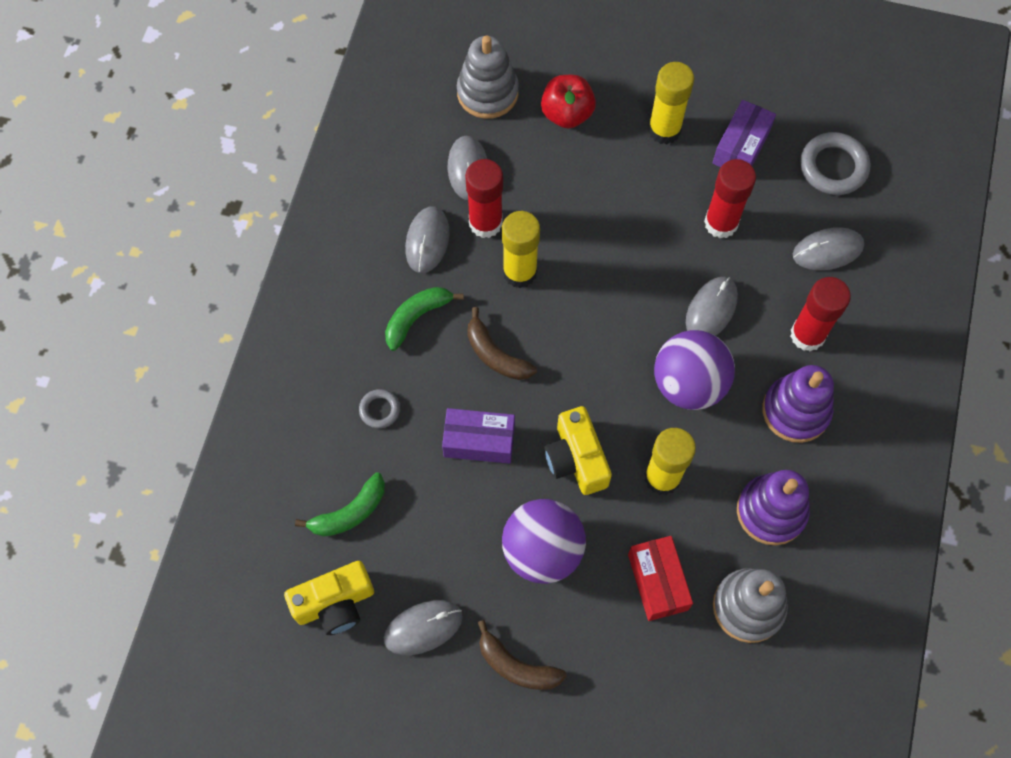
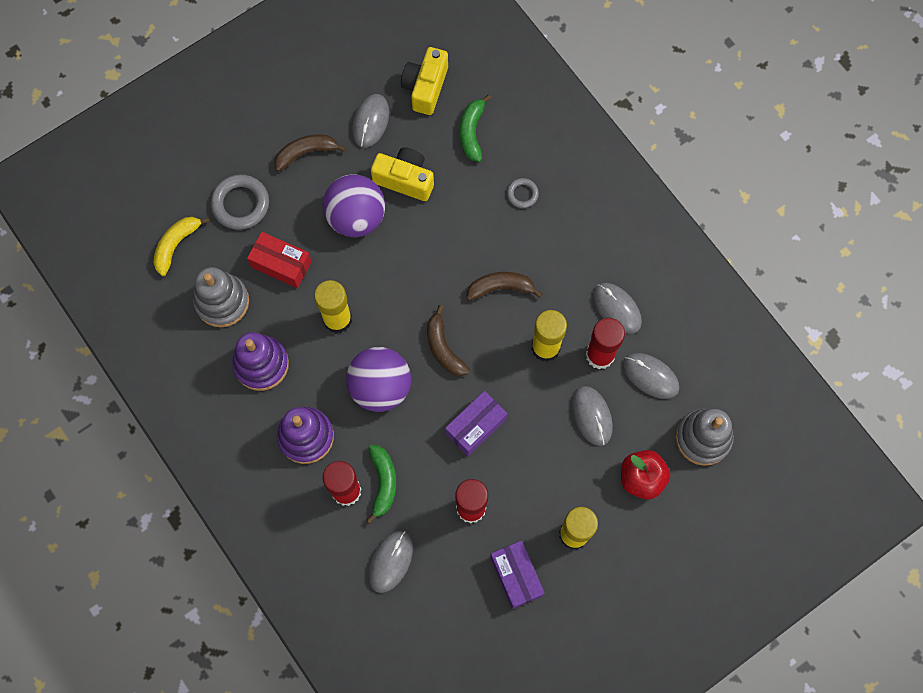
camera: 130 degrees right, 5 degrees up
green banana [385,287,464,351] -> green banana moved to [366,445,396,524]
purple box [442,408,515,464] -> purple box moved to [445,391,507,456]
yellow camera [544,406,612,495] -> yellow camera moved to [371,147,434,201]
grey mouse [686,277,738,336] -> grey mouse moved to [572,386,613,446]
grey ring [800,132,870,195] -> grey ring moved to [211,174,269,230]
none -> yellow banana [153,217,210,276]
none -> brown banana [427,305,470,376]

